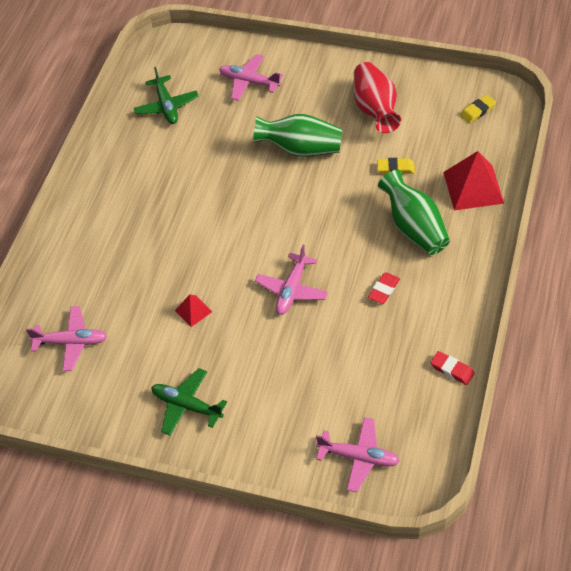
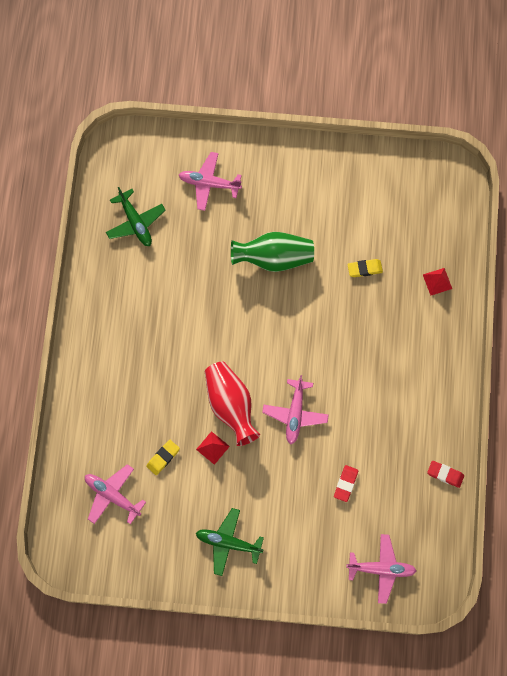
camera: 15 degrees left, 20 degrees up
pink plane [26,306,107,371] -> pink plane turned 135 degrees counterclockwise [85,464,146,524]
red vase [354,62,401,133] -> red vase moved to [205,362,260,446]
red eraser [368,272,400,304] -> red eraser moved to [334,465,358,502]
green vase [378,170,450,255] -> none
red pyramid [443,151,504,211] -> red pyramid [423,268,452,296], size x0.51
yellow eraser [460,94,496,123] -> yellow eraser moved to [146,440,180,475]

